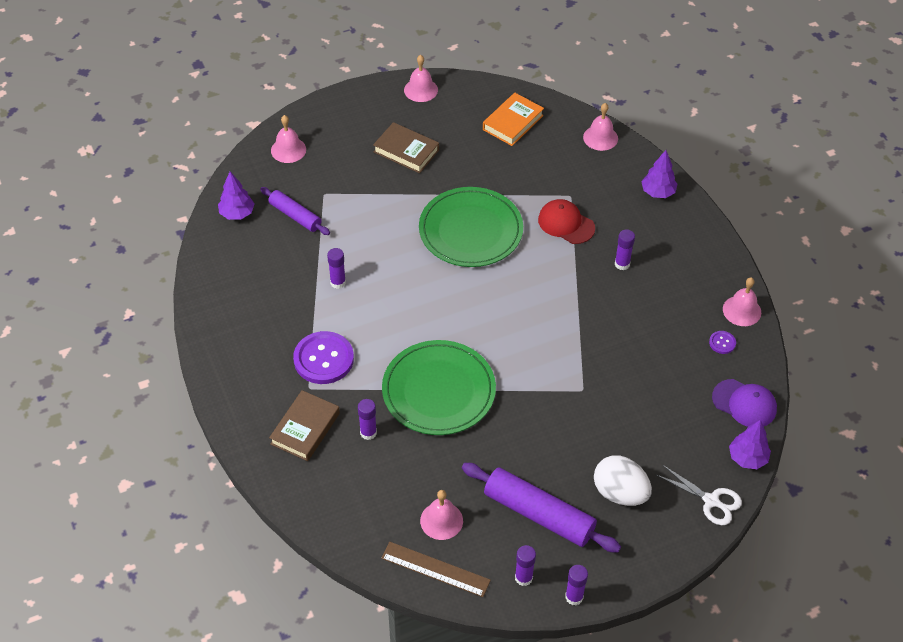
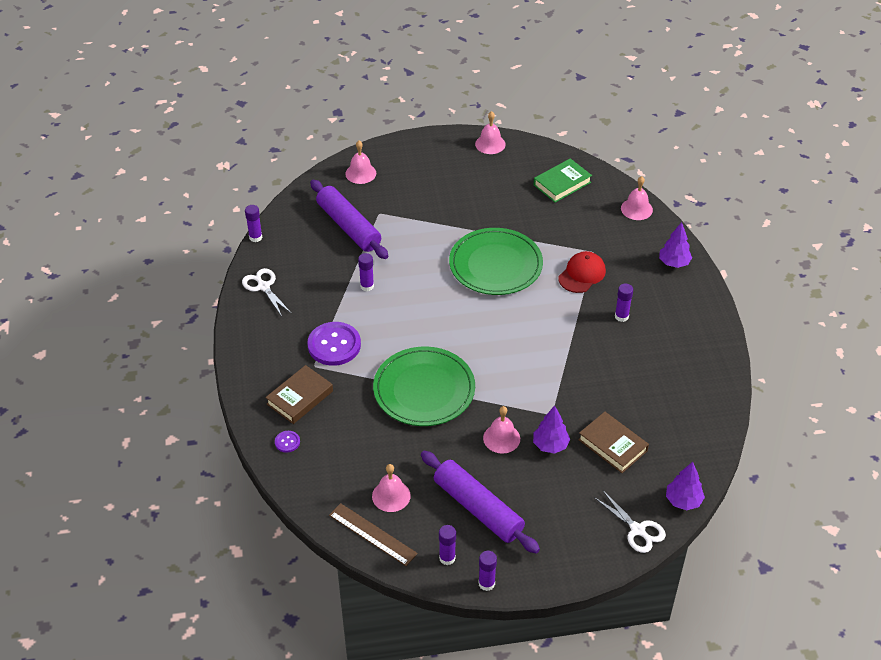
camera: 15 degrees right, 5 degrees down
purple tree [218,171,254,220] -> purple tree moved to [533,405,570,454]
purple rolling pin [260,187,330,235] -> purple rolling pin [310,180,389,259], size x1.65
purple glue stick [358,399,377,440] -> purple glue stick moved to [245,205,263,242]
brown book [373,122,439,173] -> brown book moved to [578,412,649,473]
orange book [483,93,544,146] -> green book [534,158,592,203]
red cap [538,199,595,244] -> red cap turned 75 degrees clockwise [558,251,606,293]
white egg [594,455,652,506] -> none
purple button [709,331,736,354] -> purple button moved to [275,431,300,453]
purple cap [712,379,777,427] -> none
pink bell [723,277,761,326] -> pink bell moved to [483,406,520,454]
none -> white scissors [242,268,292,316]

